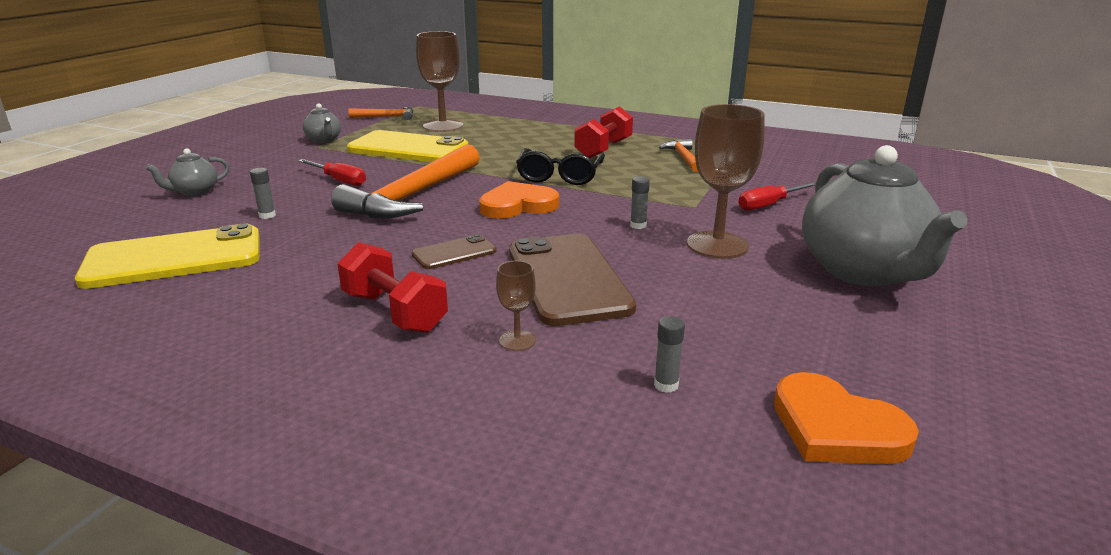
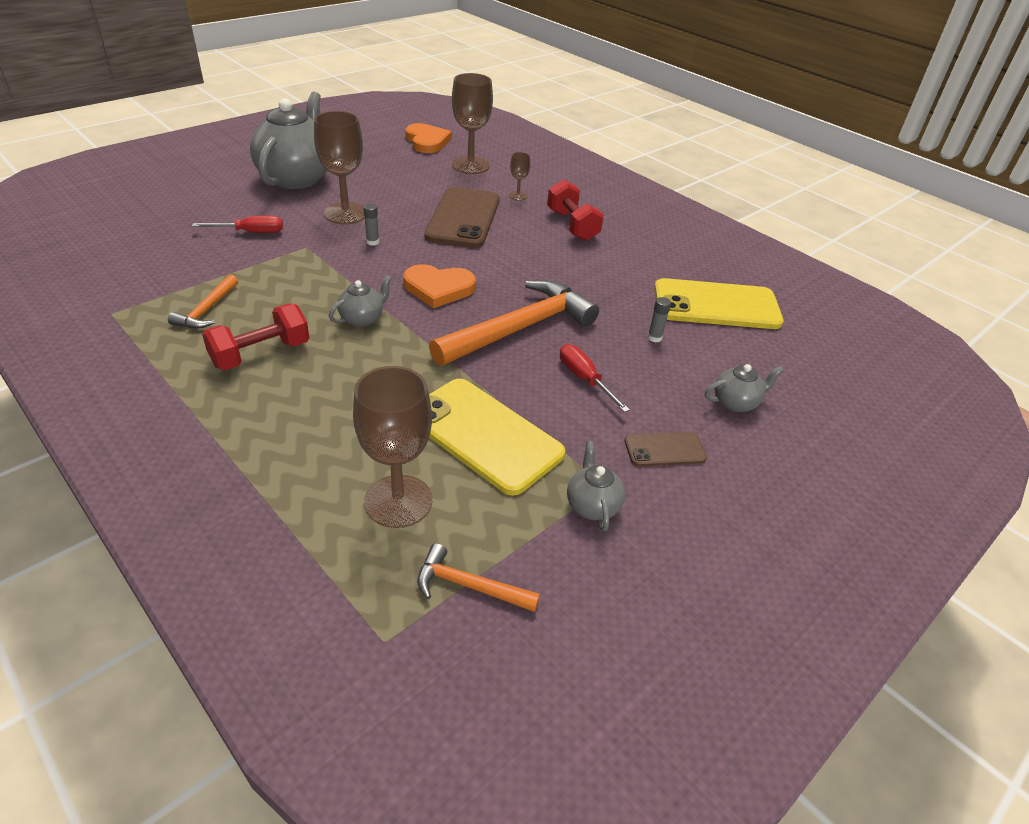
camera: 160 degrees left, 15 degrees up
brown phone [411,234,497,269] -> brown phone moved to [624,432,707,467]
black glasses [516,148,605,185] -> grey teapot [329,275,392,327]
grey glue stick [654,316,685,393] -> brown goblet [452,73,493,174]

